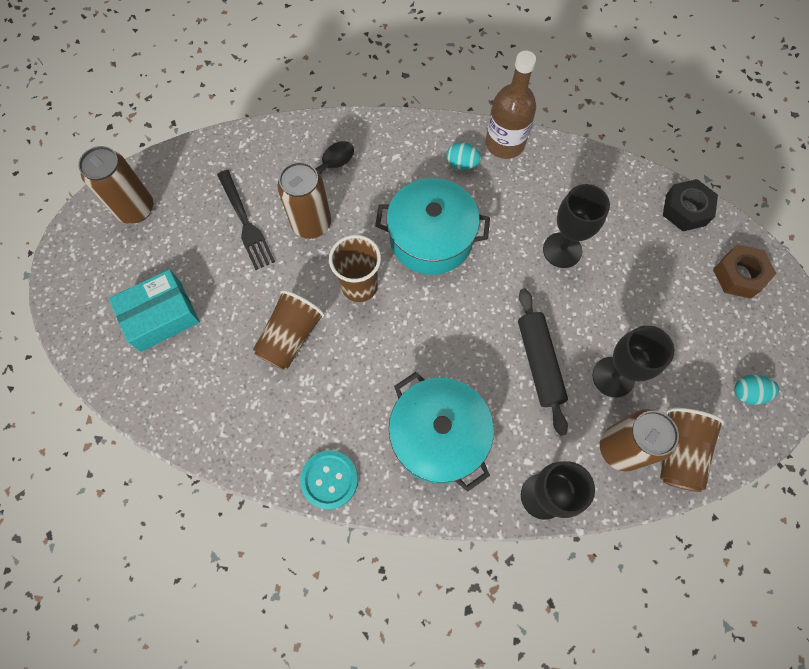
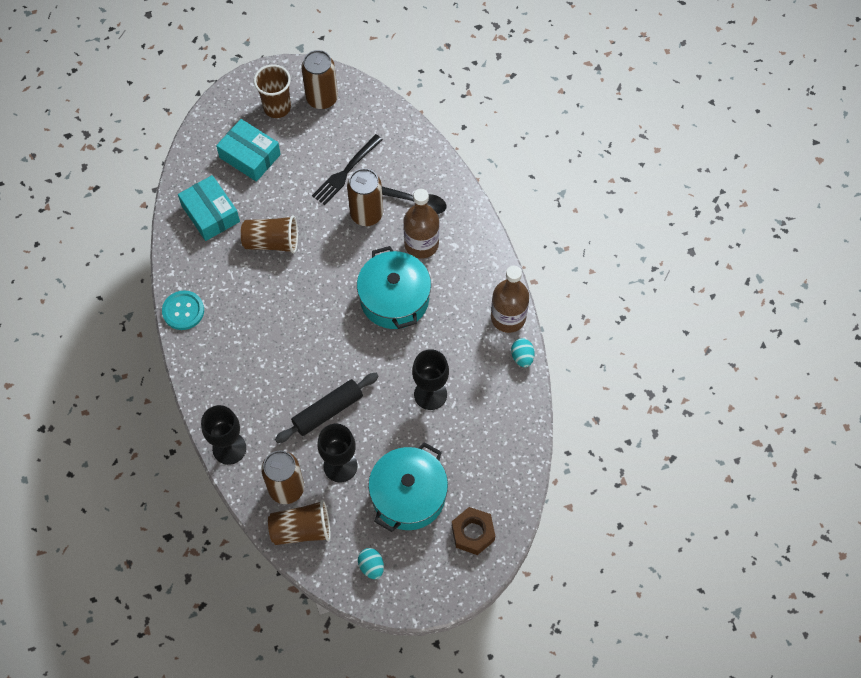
camera: 65 degrees right, 5 degrees down
brown cup [329,235,381,302] -> brown cup moved to [254,64,291,118]
turquoise pot [389,372,494,492] -> turquoise pot moved to [368,442,448,532]
turquoise egg [446,142,481,170] -> turquoise egg moved to [511,338,535,367]
black nut [663,179,718,231] -> none
none -> turquoise box [178,175,240,241]
none -> brown bottle [403,189,439,259]

